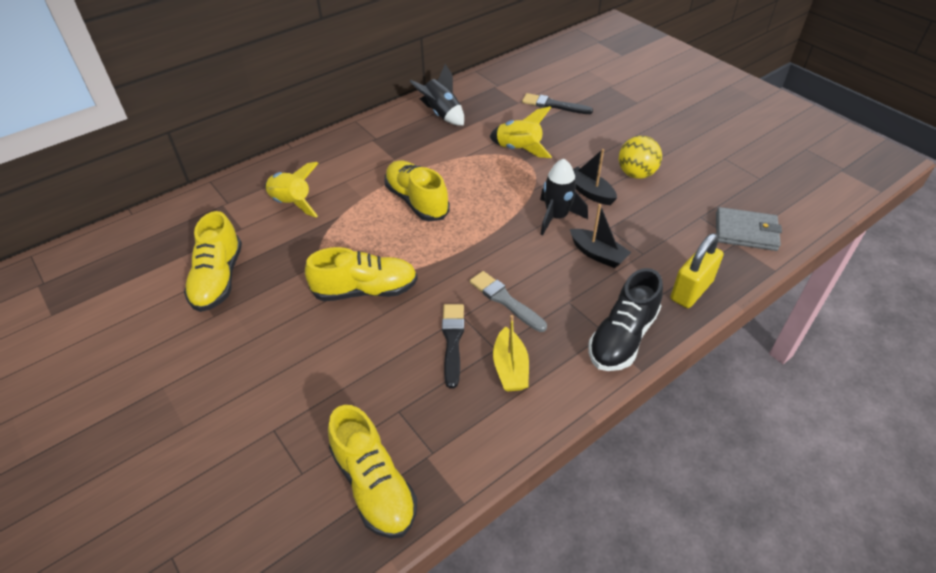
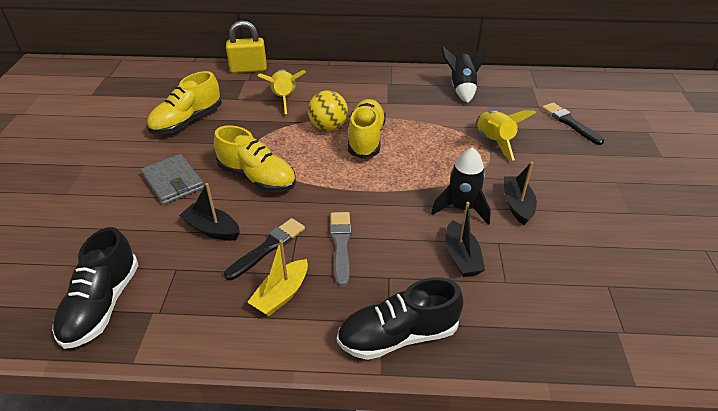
camera: 40 degrees right, 5 degrees down
yellow shoe [328,405,417,539] -> black shoe [52,227,138,349]
yellow ball [619,136,662,179] -> yellow ball moved to [308,90,348,131]
yellow padlock [671,233,723,308] -> yellow padlock moved to [226,20,267,73]
grey wallet [716,207,782,251] -> grey wallet moved to [141,154,204,205]
none -> black boat [179,183,240,241]

